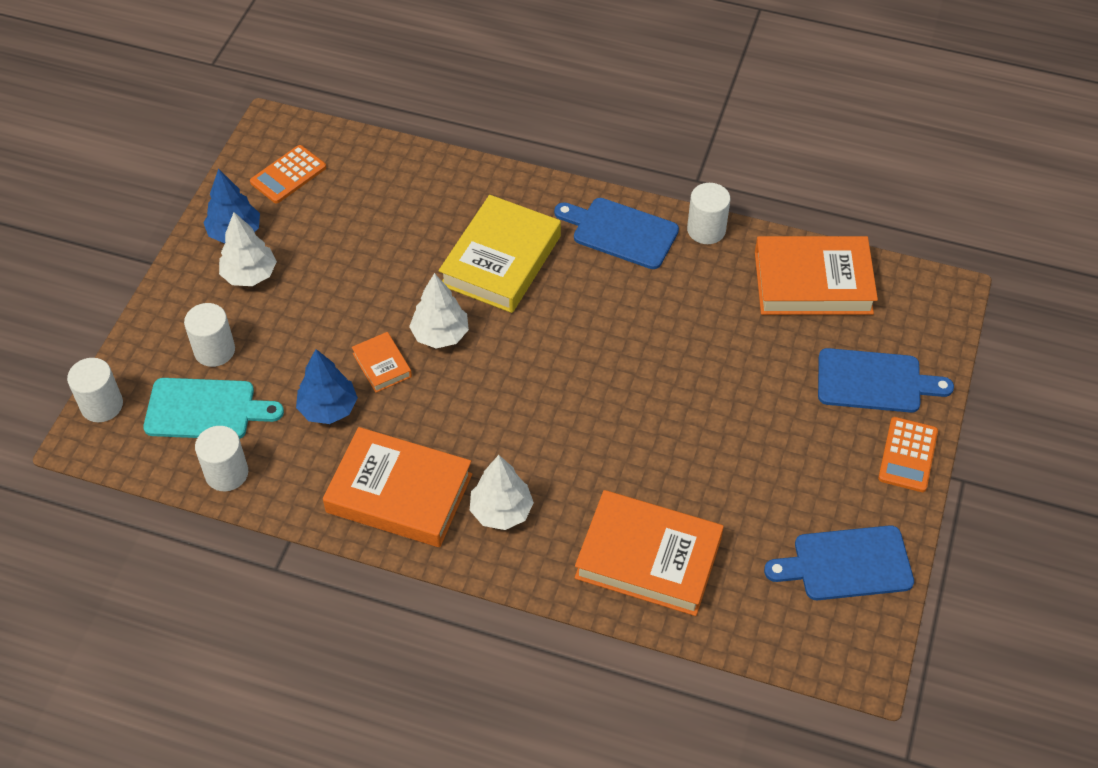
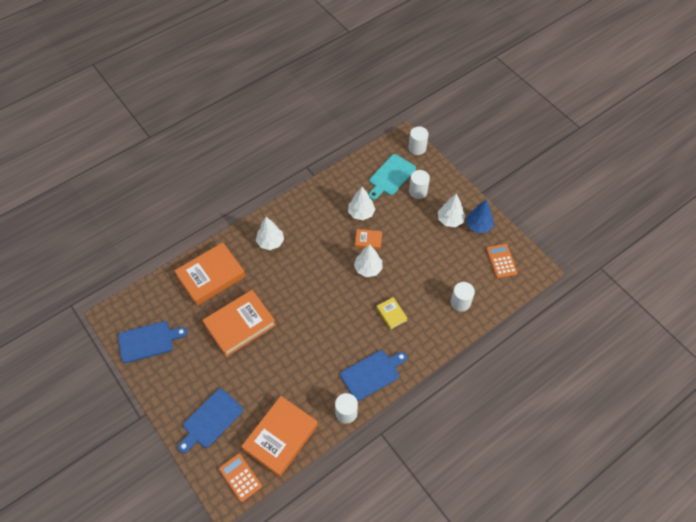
camera: 125 degrees right, 5 degrees up
white cylinder [195,426,248,491] -> white cylinder moved to [450,282,475,312]
blue tree [296,349,358,424] -> white tree [348,187,376,220]
orange book [323,427,472,547] -> orange book moved to [202,290,276,357]
yellow book [439,195,561,313] -> yellow book [376,297,408,330], size x0.47
blue cutting board [764,525,914,600] -> blue cutting board turned 45 degrees clockwise [118,321,187,363]
orange calculator [878,417,938,492] -> orange calculator moved to [219,454,262,502]

